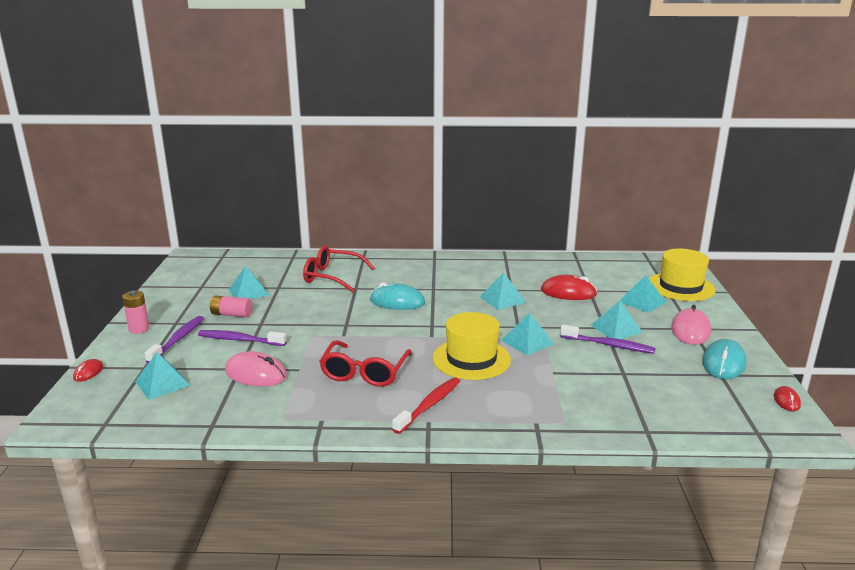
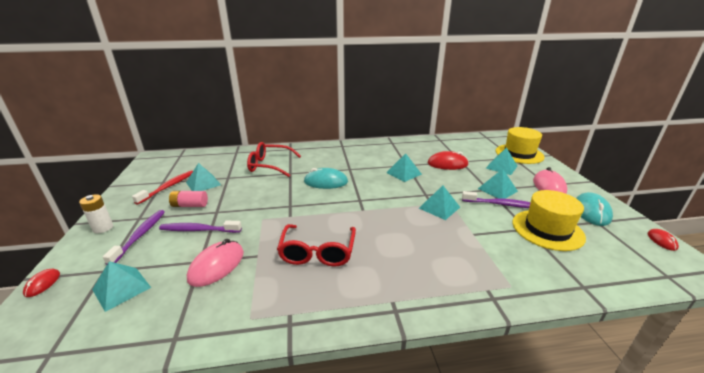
camera: 10 degrees left, 5 degrees up
pink battery [122,291,150,334] -> white battery [79,194,113,233]
pink mouse [225,351,287,386] -> pink mouse turned 75 degrees counterclockwise [187,239,244,287]
red toothbrush [392,377,460,434] -> red toothbrush moved to [132,170,193,205]
yellow hat [433,312,511,380] -> yellow hat moved to [513,190,586,251]

